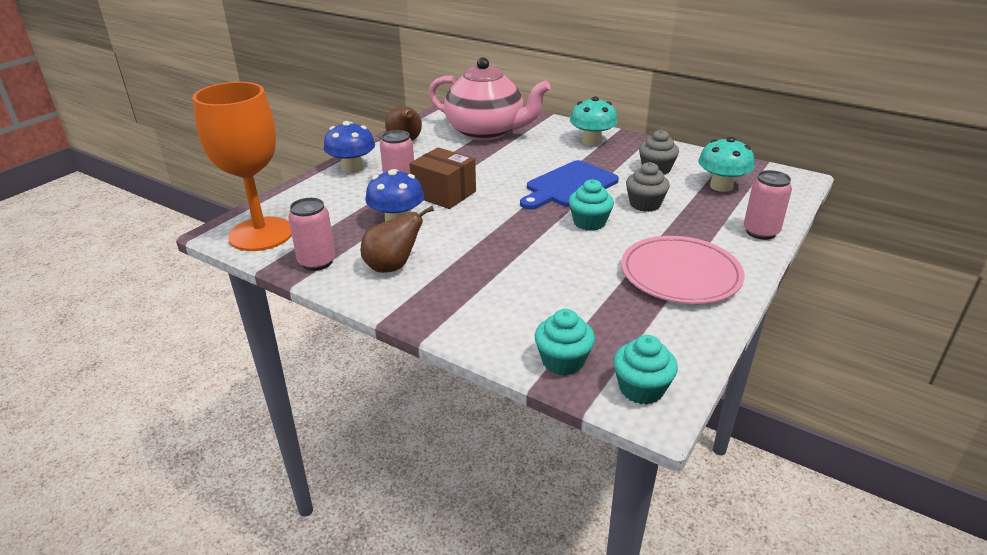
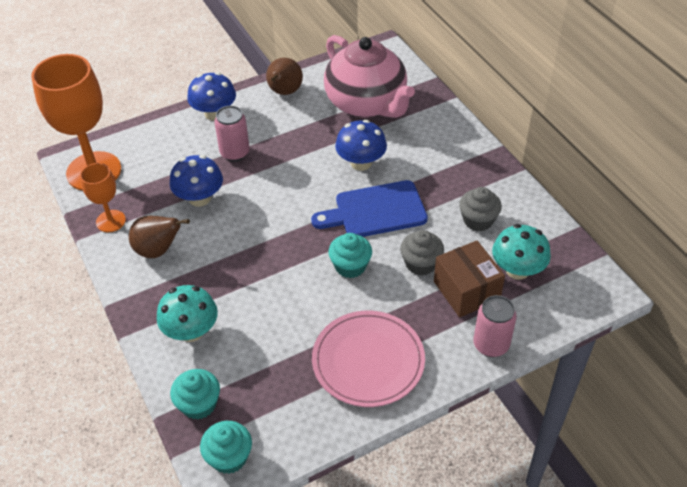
camera: 30 degrees right, 15 degrees up
pink can [288,198,336,271] -> orange goblet [80,163,126,232]
brown box [410,147,476,209] -> brown box moved to [434,240,505,317]
turquoise mushroom [570,96,617,146] -> turquoise mushroom moved to [157,285,218,342]
none -> blue mushroom [335,120,387,171]

